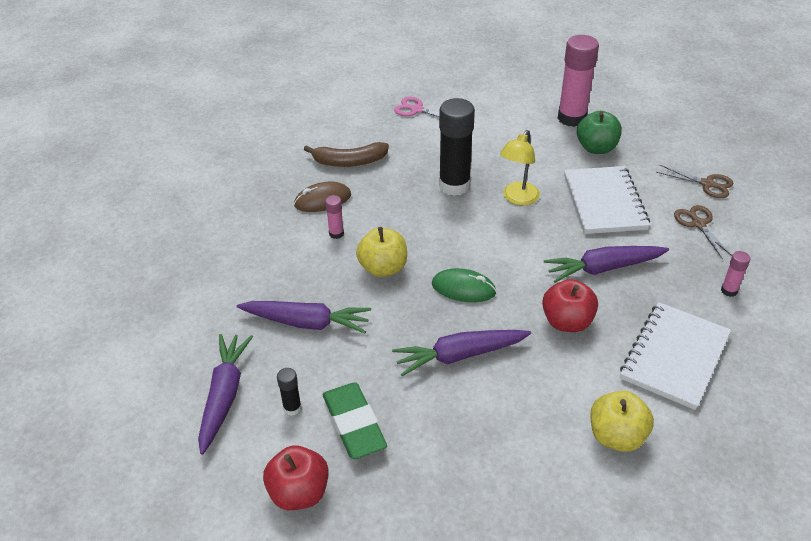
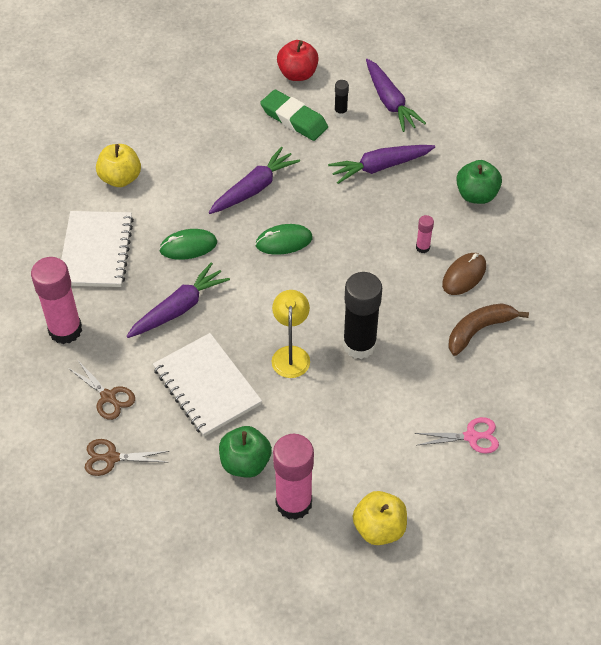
camera: 150 degrees right, 10 degrees up
yellow apple [356,227,407,277] -> yellow apple moved to [353,491,407,545]
red apple [542,279,598,332] -> green mouse [159,229,217,260]
pink glue stick [721,251,750,297] -> pink glue stick [31,257,82,344], size x2.23
none -> green apple [456,160,502,204]

